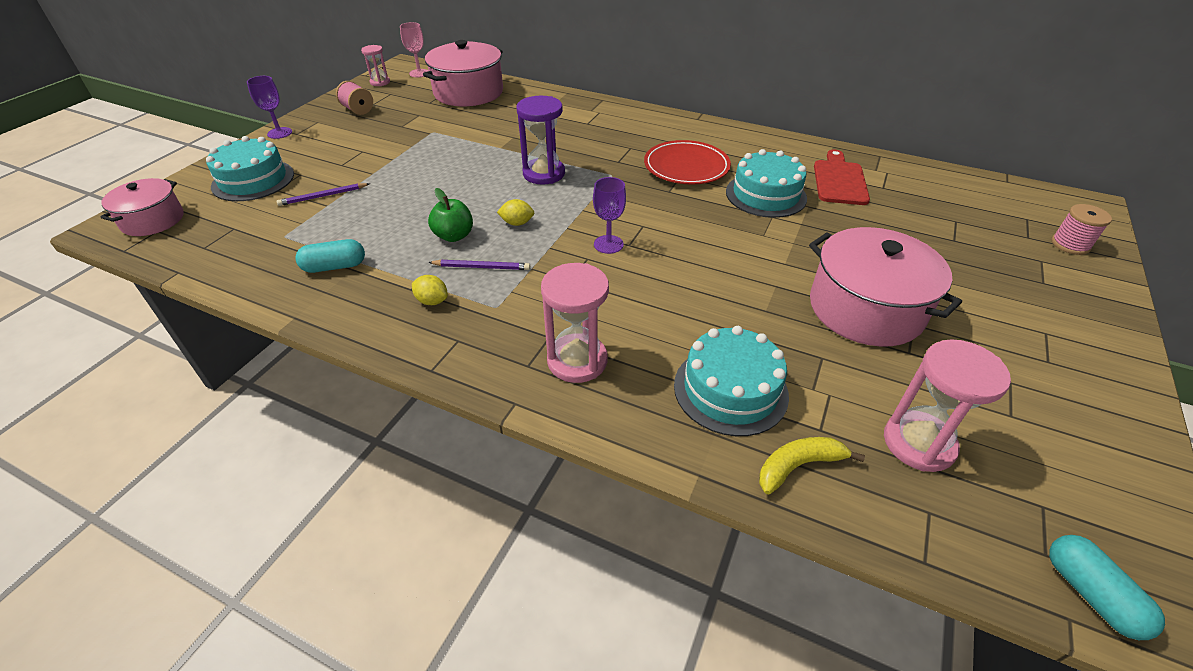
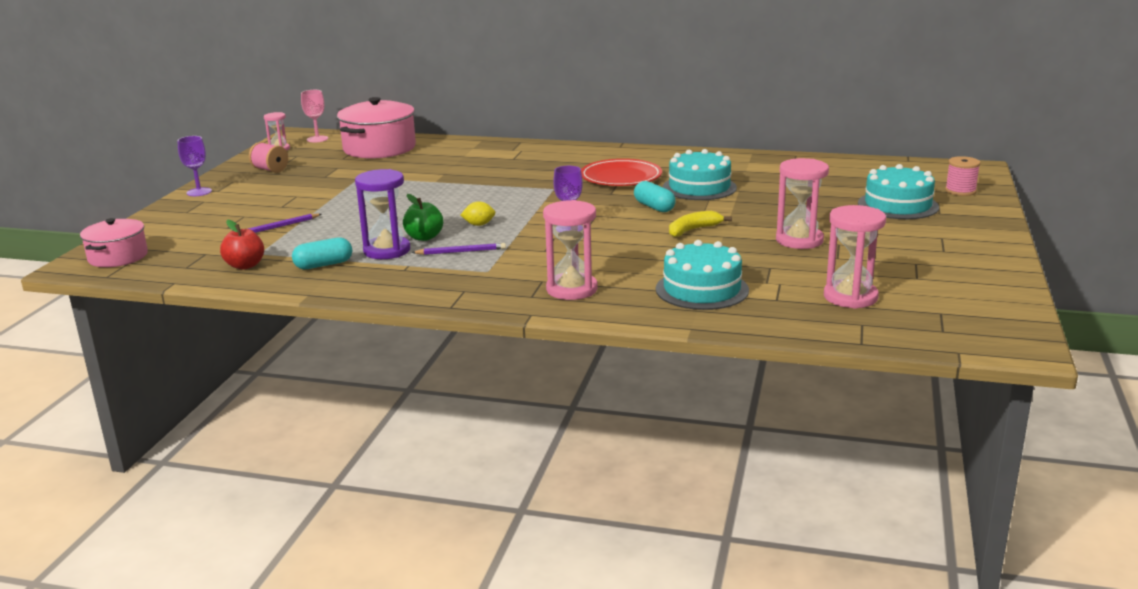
camera: 10 degrees left, 20 degrees down
turquoise cake [206,136,294,201] -> turquoise cake moved to [858,164,939,219]
yellow lemon [412,275,448,305] -> none
purple hourglass [516,96,565,185] -> purple hourglass moved to [355,169,410,259]
yellow banana [759,437,865,494] -> yellow banana moved to [669,211,732,237]
pink pot [809,227,962,347] -> pink hourglass [776,158,829,249]
red cutting board [814,149,870,205] -> none
turquoise capsule [1049,535,1165,640] -> turquoise capsule moved to [634,181,676,212]
none -> red apple [220,220,264,269]

